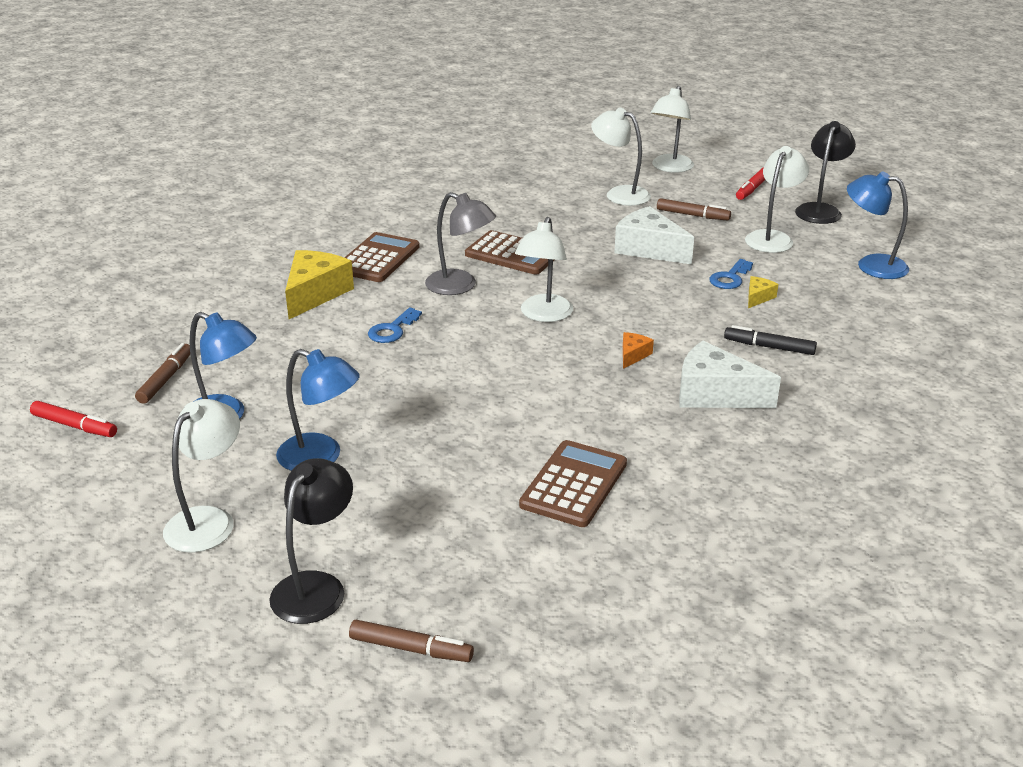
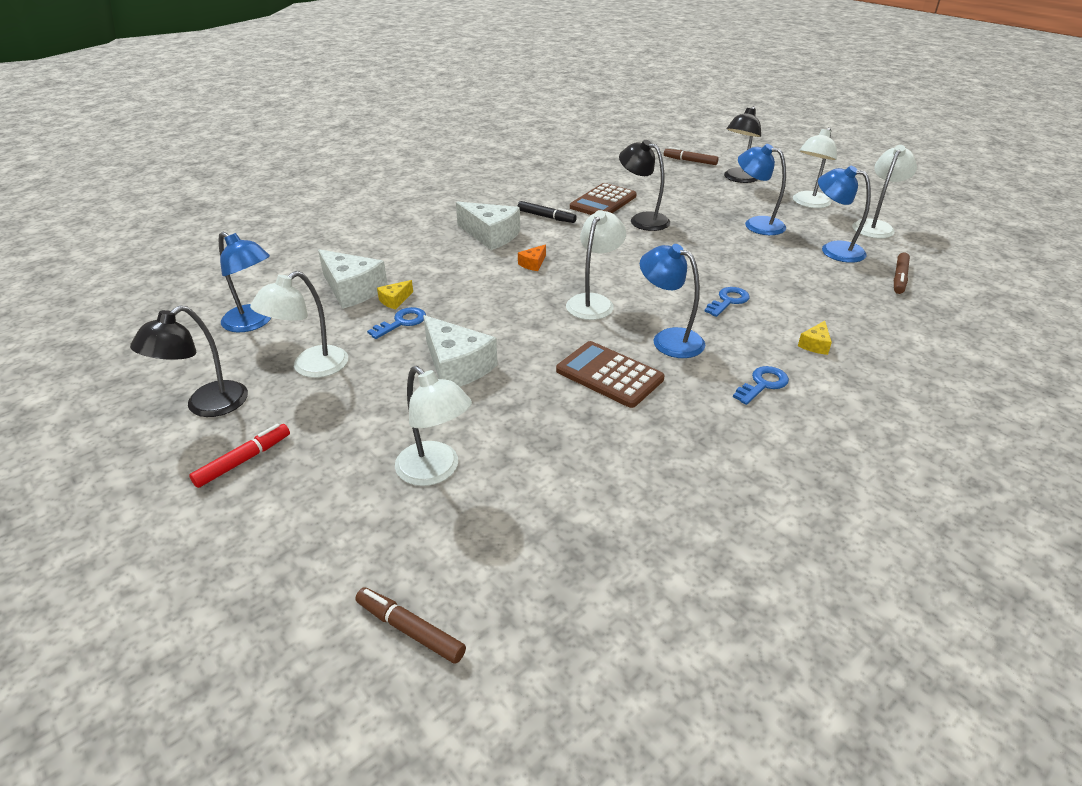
camera: 170 degrees left, 5 degrees up
red marker [30,401,117,437] -> none
yellow cheese [285,250,354,319] -> yellow cheese [798,321,832,355], size x0.47
brown calculator [344,232,420,282] -> blue key [733,366,789,405]
grey lamp [425,192,496,295] -> blue lamp [640,244,705,358]
white lamp [651,86,694,173] -> white lamp moved to [852,145,917,239]
brown marker [657,198,731,220] -> brown marker moved to [355,587,466,664]
black marker [724,325,817,355] -> black marker moved to [518,201,577,223]
none -> white cheese [318,249,388,309]
none -> black lamp [619,140,670,231]

